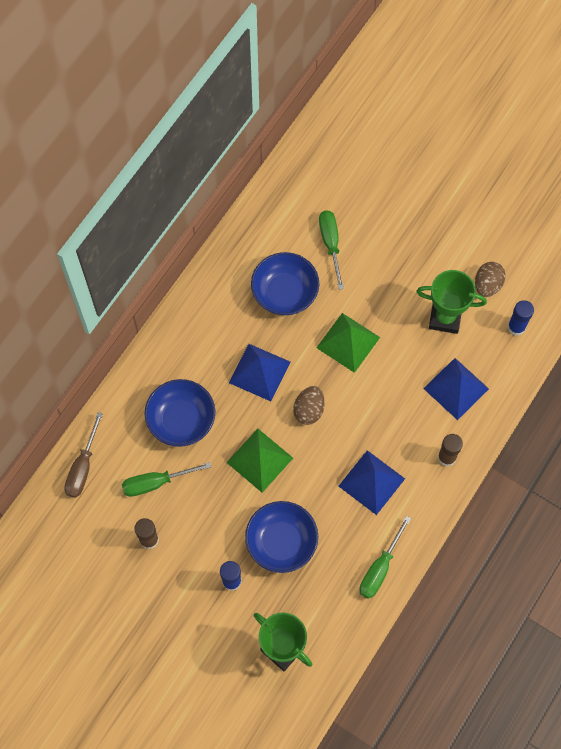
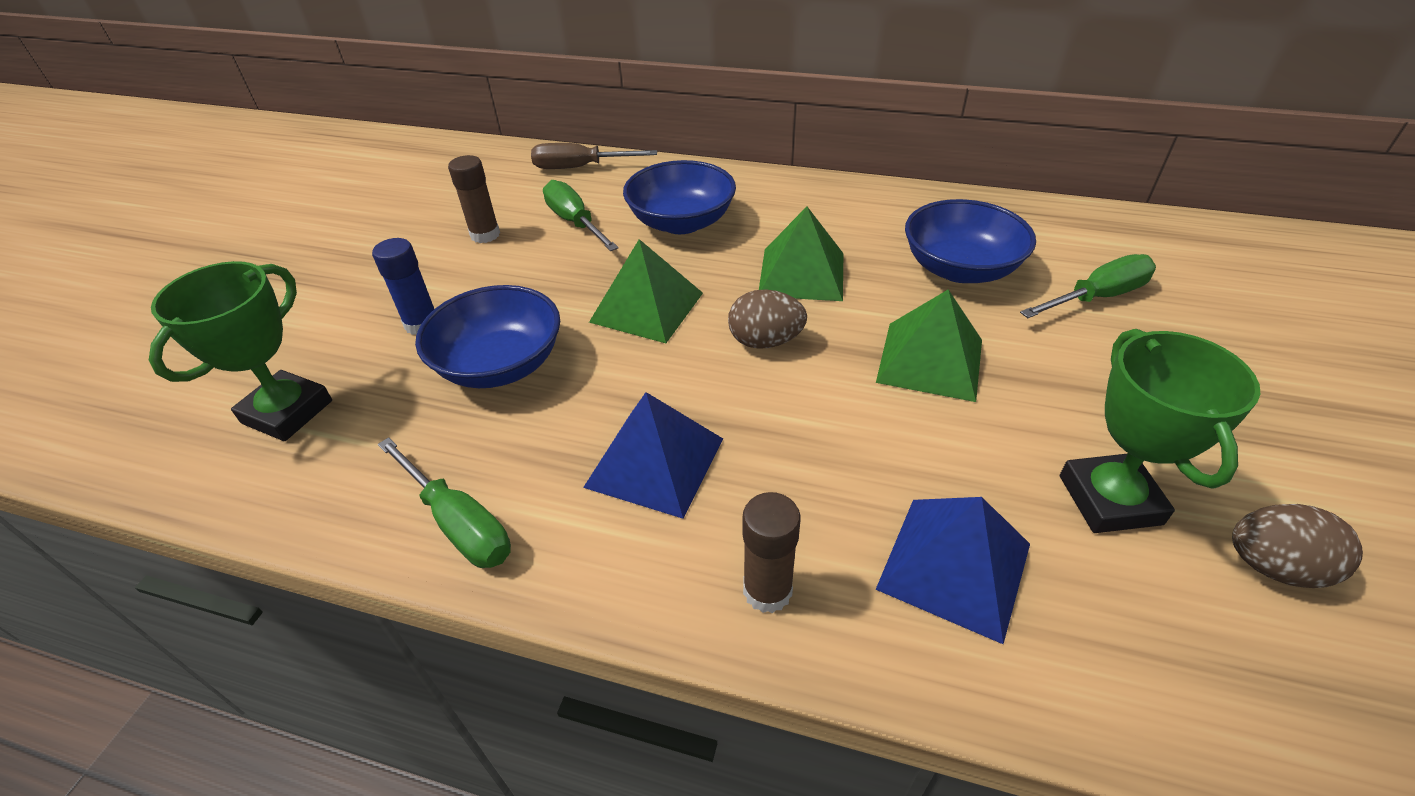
camera: 75 degrees right, 25 degrees down
blue pyramid [229,344,290,401] -> green pyramid [759,207,843,301]
green screwdriver [359,516,411,599] -> green screwdriver turned 150 degrees counterclockwise [378,437,511,568]
blue glue stick [508,300,534,336] -> none

